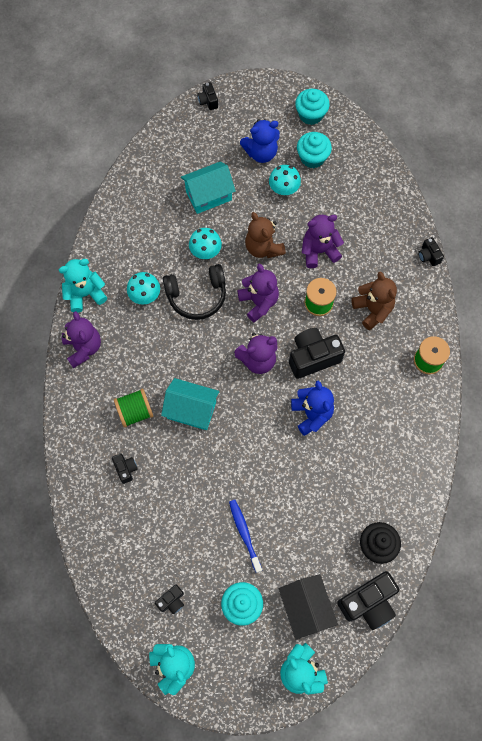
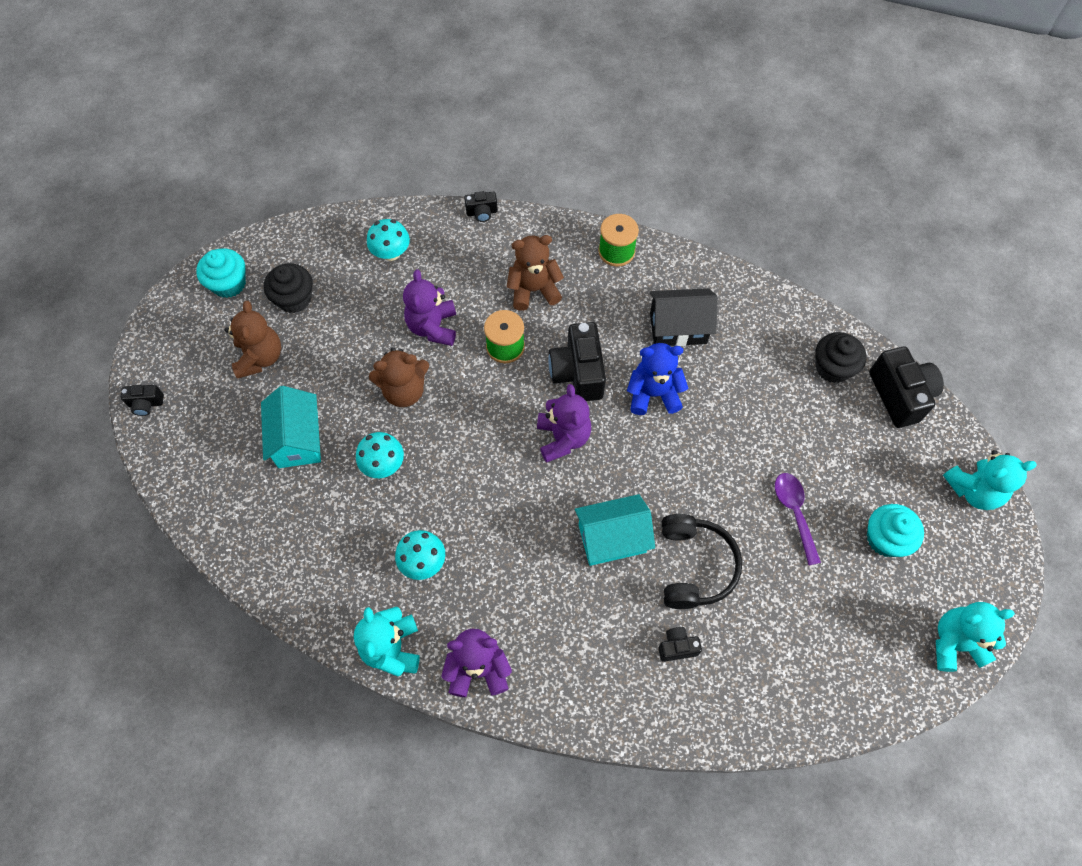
camera: 75 degrees left, 5 degrees down
green spool [114,389,153,428] -> none
black camera [155,584,184,614] -> none
turquoise house [161,378,219,430] -> turquoise house turned 45 degrees clockwise [575,494,655,566]
black headphones [163,264,226,320] -> black headphones moved to [662,514,742,609]
blue toothbrush [229,500,262,573] -> purple spoon [775,473,821,566]
purple teddy bear [237,264,279,322] -> none
blue teddy bear [240,119,280,163] -> brown teddy bear [225,301,281,379]
turquoise mushroom [269,165,301,195] -> turquoise mushroom moved to [367,219,410,261]
black house [279,574,338,640] -> black house moved to [649,288,718,346]
turquoise cupcake [297,132,332,168] -> black cupcake [264,263,313,313]

